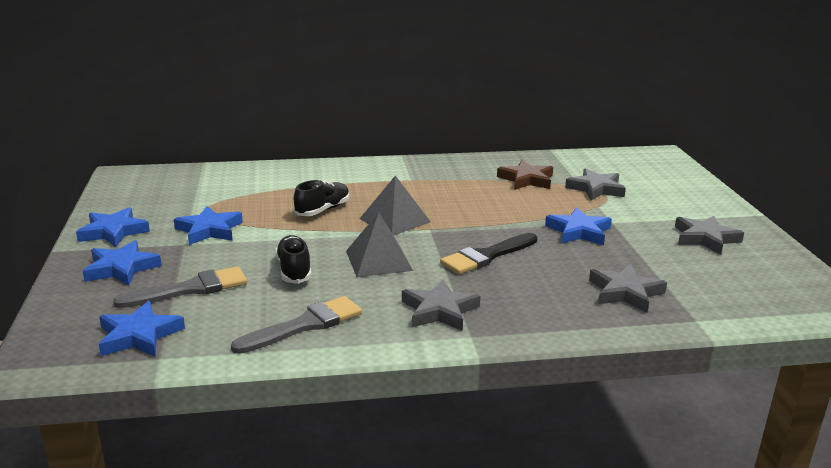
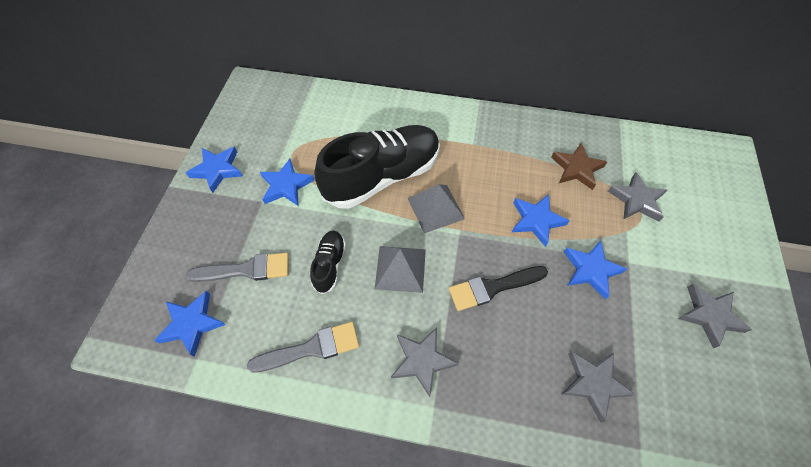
camera: 20 degrees right, 35 degrees up
blue star [83,240,162,286] -> blue star moved to [512,194,570,247]
black shoe [294,180,349,216] -> black shoe [314,125,440,209], size x2.18

